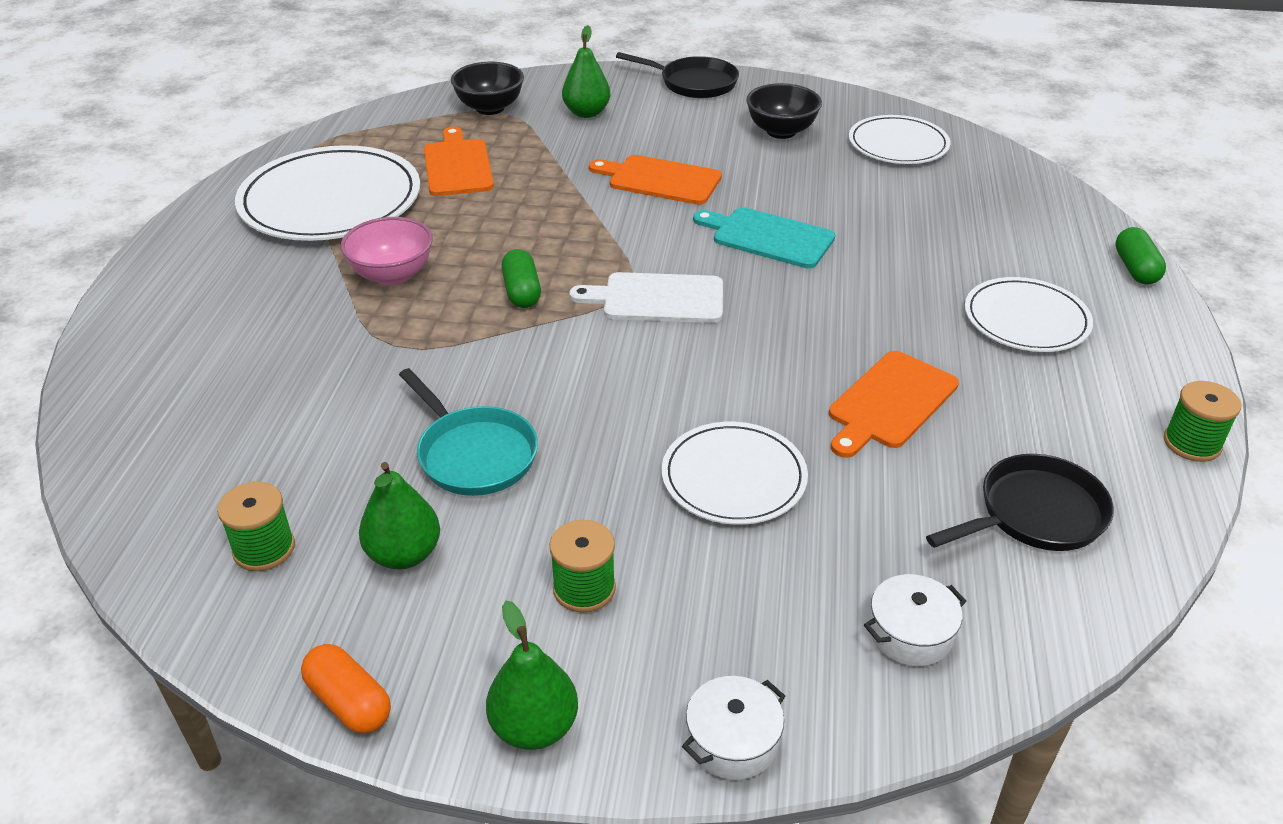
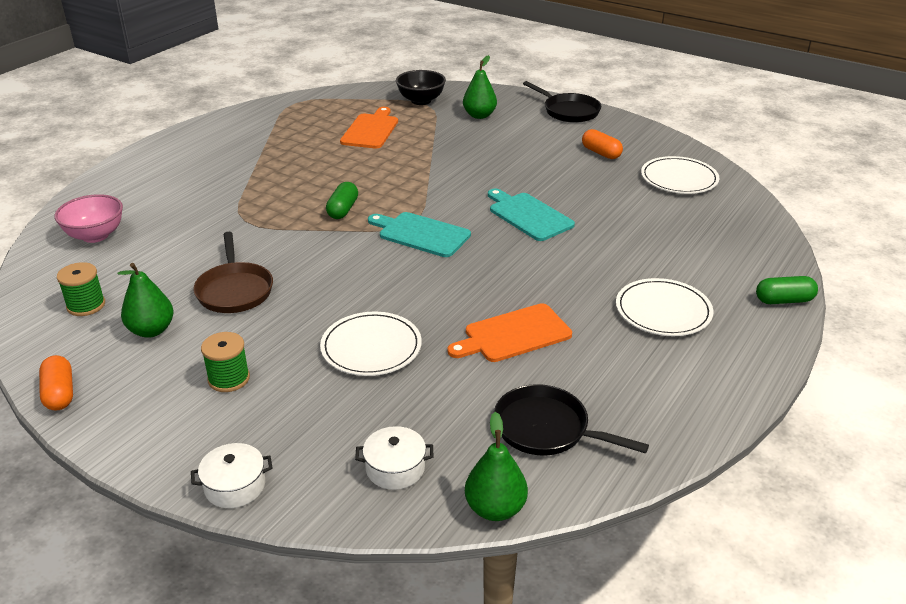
camera: 25 degrees right, 5 degrees down
white plate [235,145,420,241] -> none
pink bowl [341,217,433,286] -> pink bowl moved to [54,194,123,243]
turquoise pan [399,368,538,496] -> brown pan [193,232,273,313]
green pear [486,601,578,750] -> green pear moved to [465,412,528,521]
white cutting board [570,272,723,323] -> turquoise cutting board [368,212,471,257]
orange cutting board [589,155,722,205] -> none
black bowl [746,83,822,139] -> orange capsule [582,129,623,159]
black pan [926,454,1114,551] -> black pan turned 150 degrees counterclockwise [494,384,649,456]
green capsule [1115,227,1166,285] -> green capsule turned 60 degrees clockwise [756,276,818,304]
green spool [1164,381,1241,462] -> none

